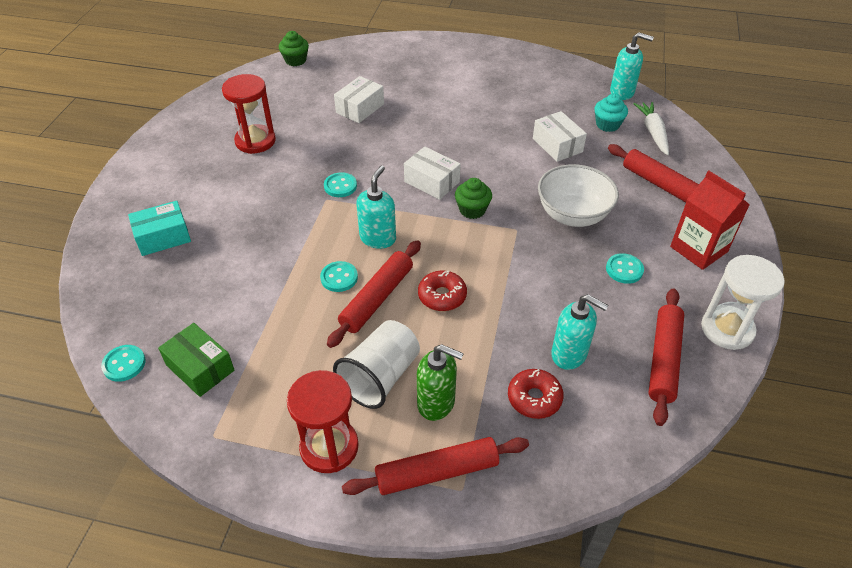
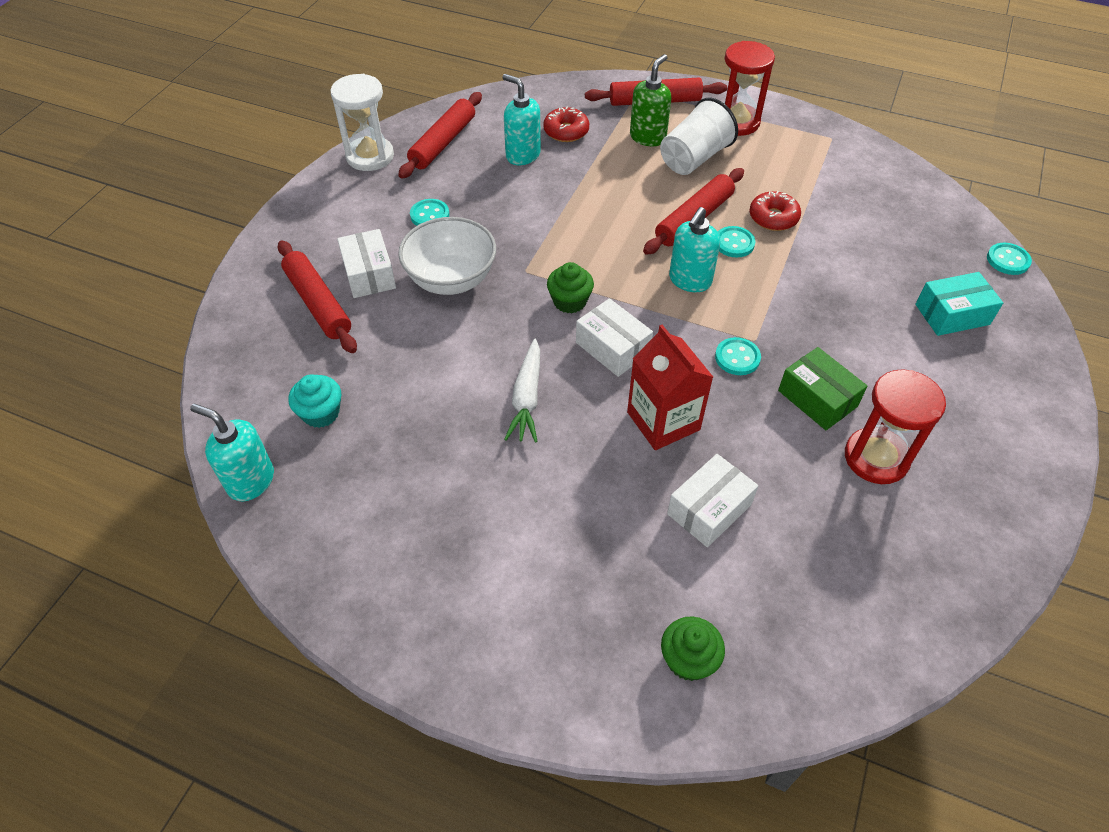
camera: 170 degrees left, 5 degrees up
turquoise button [101,345,145,382] -> turquoise button moved to [987,243,1032,275]
green box [158,323,234,397] -> green box moved to [778,347,868,430]
green cupcake [279,31,309,66] -> green cupcake moved to [661,617,725,681]
green soap dispenser [417,344,464,421] -> green soap dispenser turned 90 degrees clockwise [630,54,671,146]
red donut [418,271,467,311] -> red donut moved to [749,191,801,231]
white box [533,111,587,162] -> white box moved to [337,229,396,298]
white carrot [634,102,669,155] -> white carrot moved to [504,338,540,443]
red carton [670,171,750,270] -> red carton moved to [627,325,713,450]

